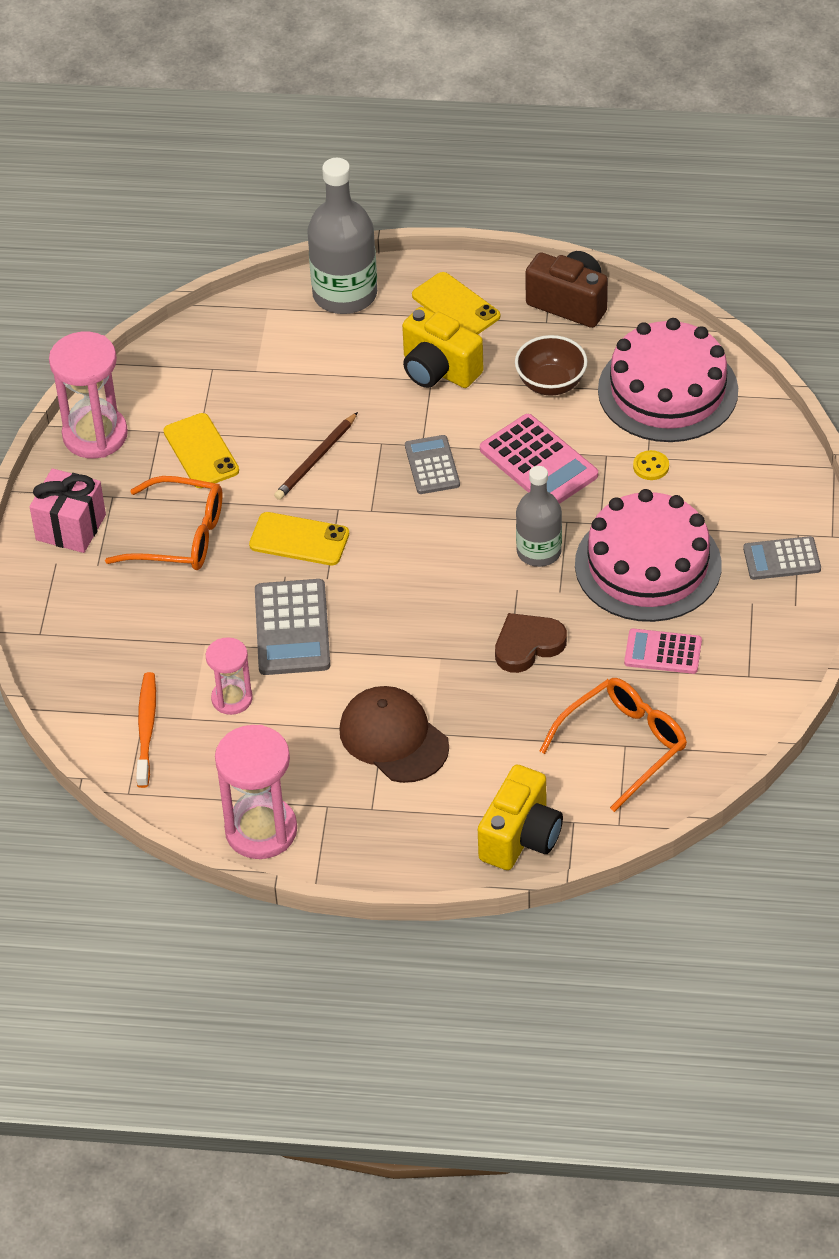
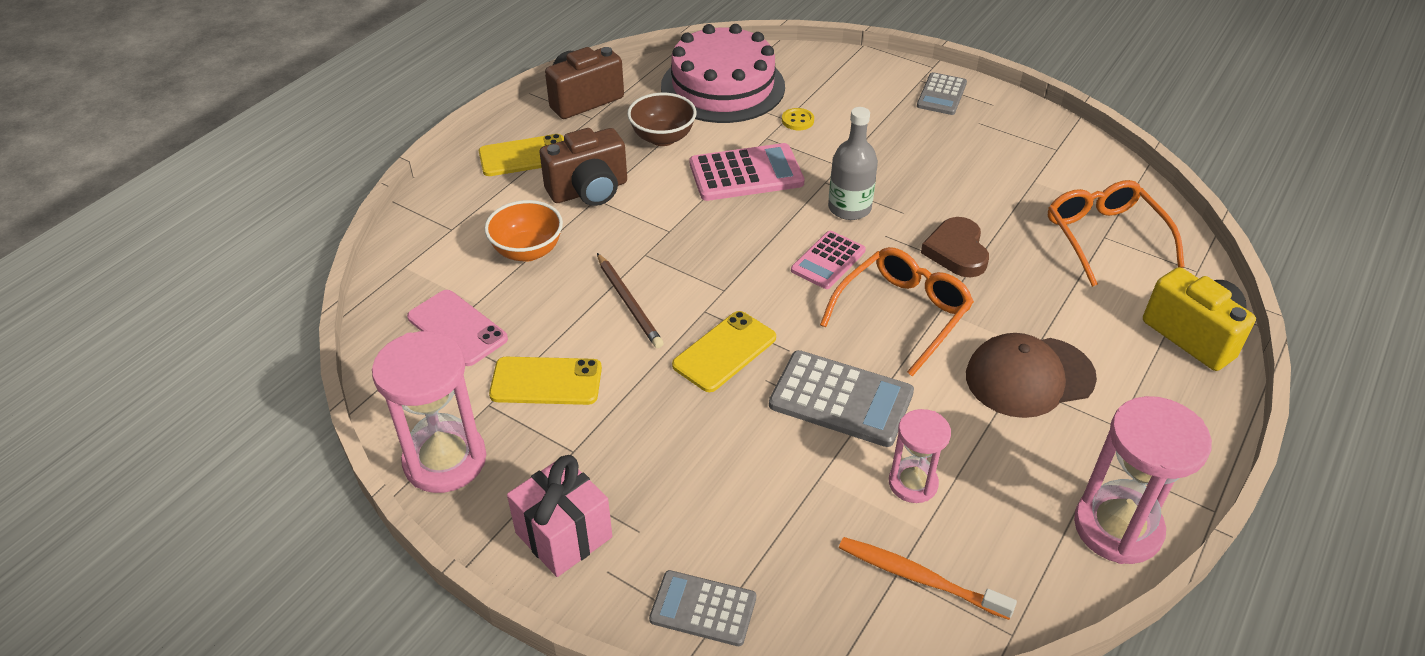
camera: 65 degrees left, 5 degrees down
orange glasses [105,476,223,570] -> orange glasses moved to [820,247,974,377]
grey bottle [307,158,377,314] -> none
yellow camera [402,307,484,388] -> brown camera [540,128,627,206]
grey calculator [405,435,460,494] -> grey calculator moved to [649,570,756,646]
pink cake [575,489,722,622] -> none
pink calculator [624,628,702,674] -> pink calculator moved to [791,231,866,289]
none -> pink phone [407,290,508,366]
none -> orange bowl [484,200,563,262]

